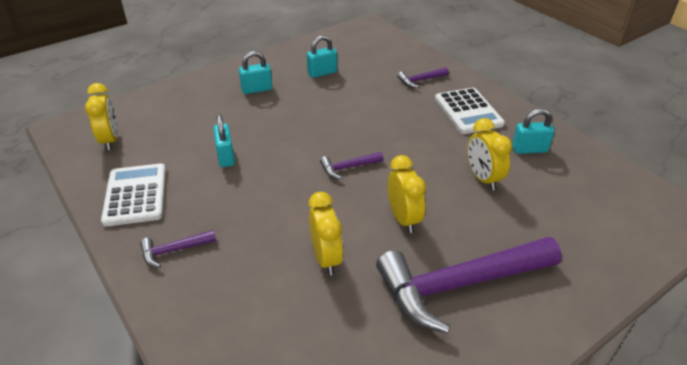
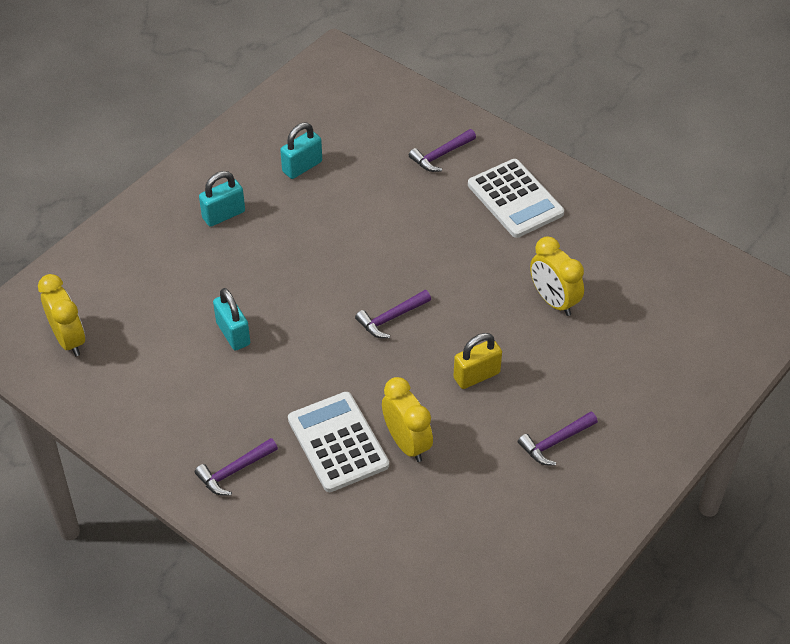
camera: 15 degrees left, 10 degrees up
white calculator [101,164,166,226] -> white calculator moved to [288,392,389,492]
purple hammer [376,237,562,333] -> purple hammer [518,411,598,466], size x0.43
yellow clock [388,155,426,233] -> yellow padlock [453,333,502,389]
turquoise padlock [512,109,555,154] -> none

